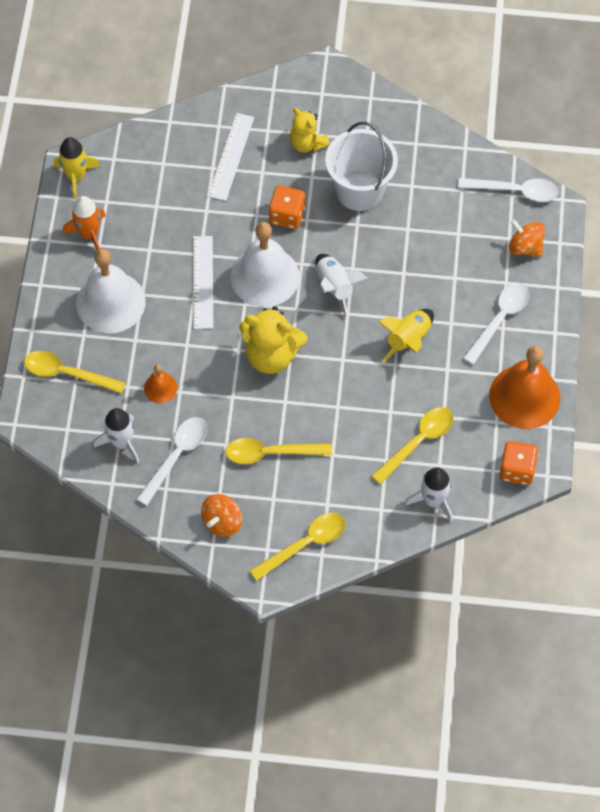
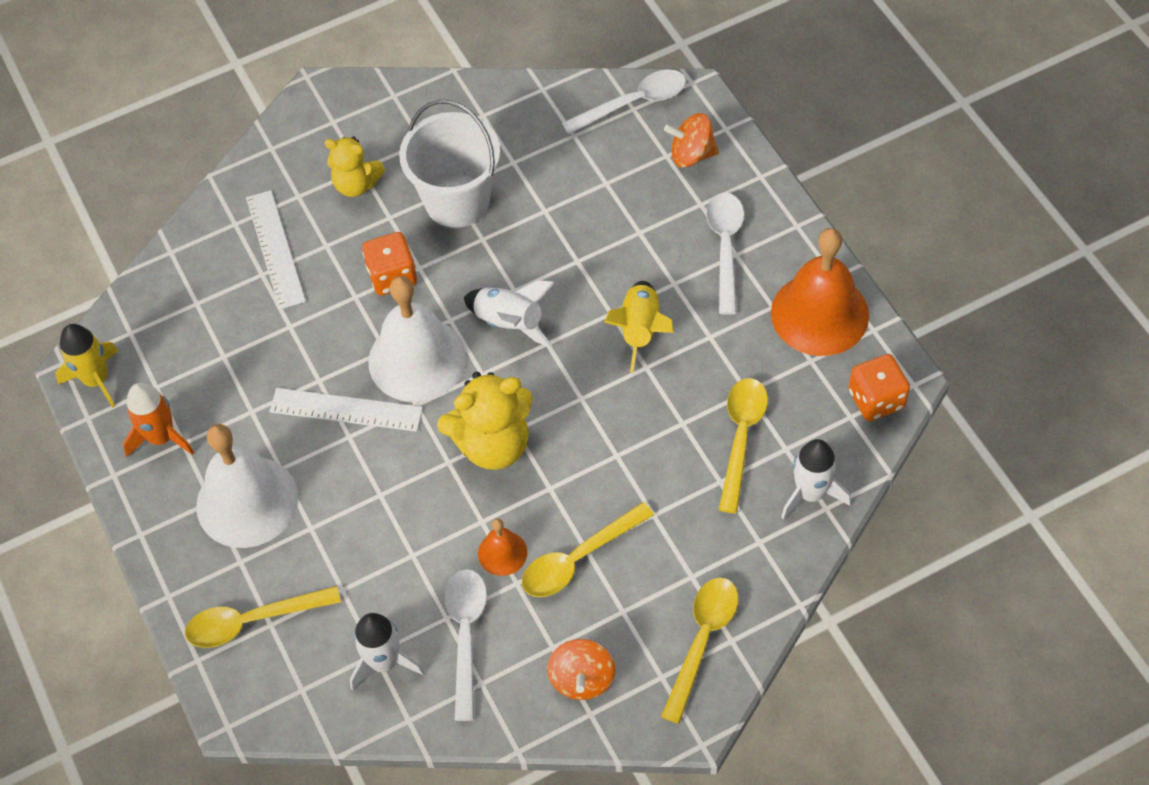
camera: 30 degrees left, 5 degrees down
orange bell [144,364,177,403] -> orange bell moved to [478,518,527,576]
white ruler [193,236,213,329] -> white ruler turned 45 degrees counterclockwise [270,388,423,432]

